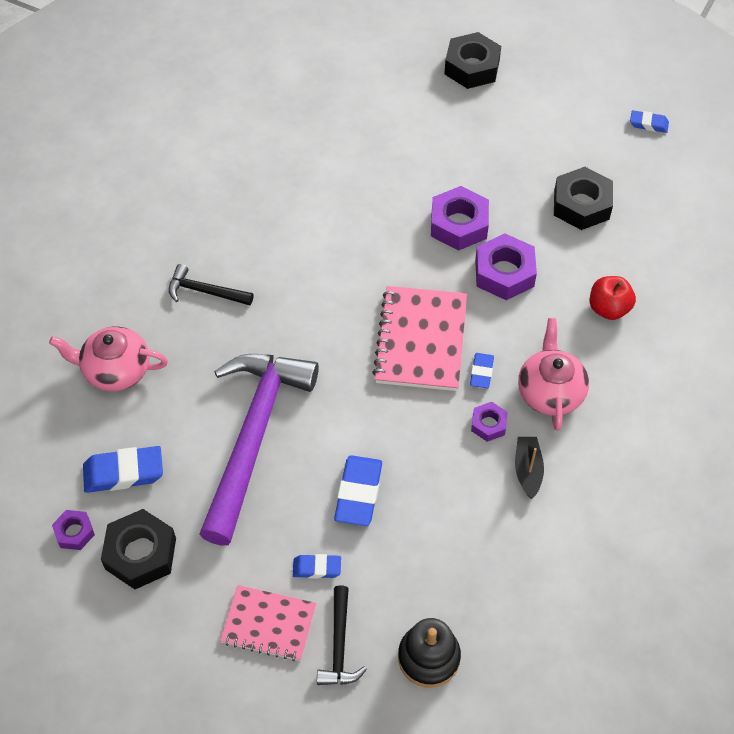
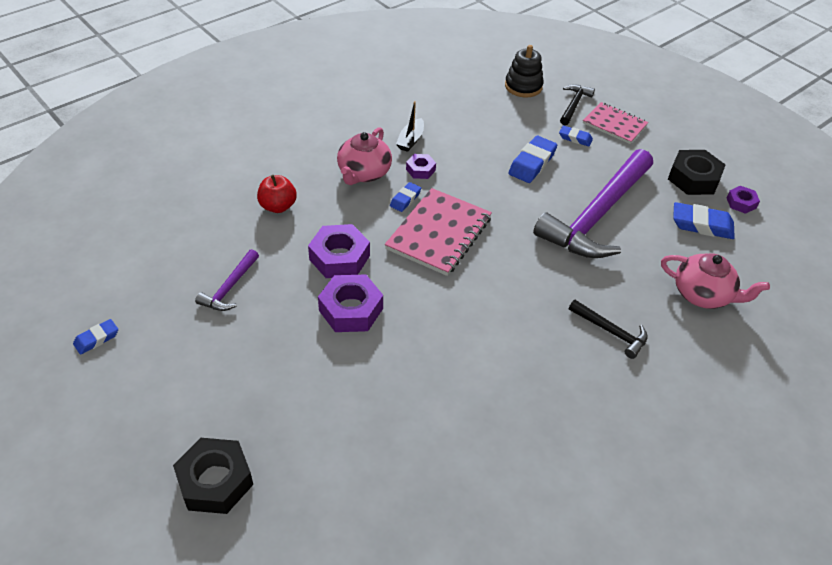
camera: 160 degrees left, 10 degrees down
black nut [554,167,613,230] -> purple hammer [195,249,259,311]
blue eraser [630,110,669,133] -> blue eraser turned 75 degrees counterclockwise [73,319,118,355]

